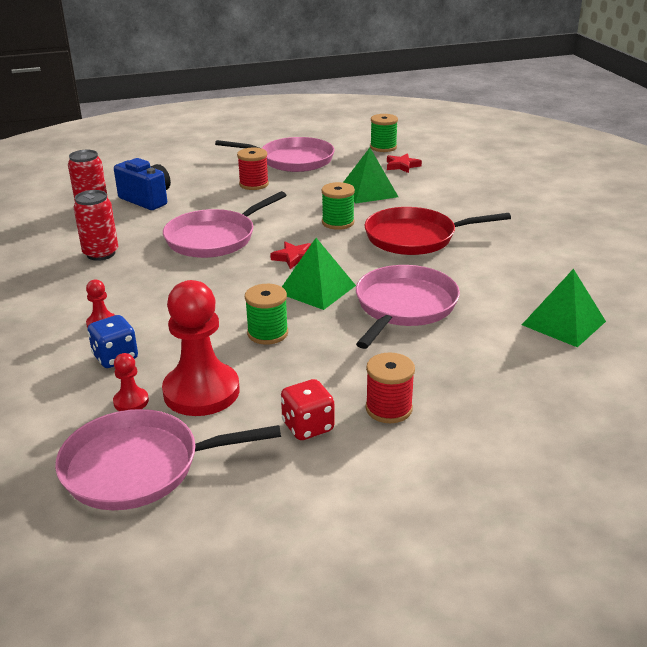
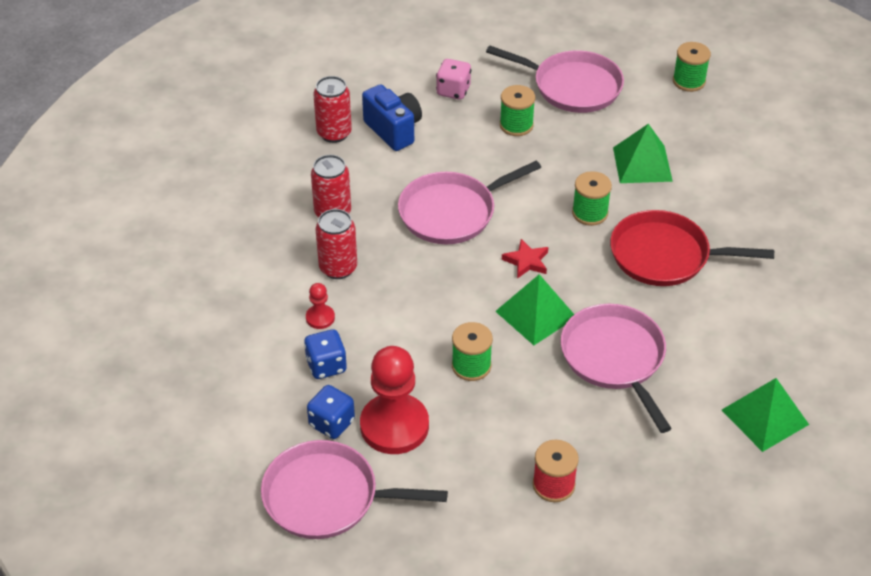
camera: 15 degrees right, 15 degrees up
red pawn [113,353,149,411] -> blue dice [307,385,355,439]
red spool [237,148,269,190] -> green spool [500,85,535,136]
red dice [281,379,334,440] -> none
pink pan [356,265,460,349] -> pink pan turned 60 degrees counterclockwise [560,304,672,433]
red star [387,153,422,173] -> none
none -> red can [315,209,357,279]
none -> pink dice [436,59,471,100]

